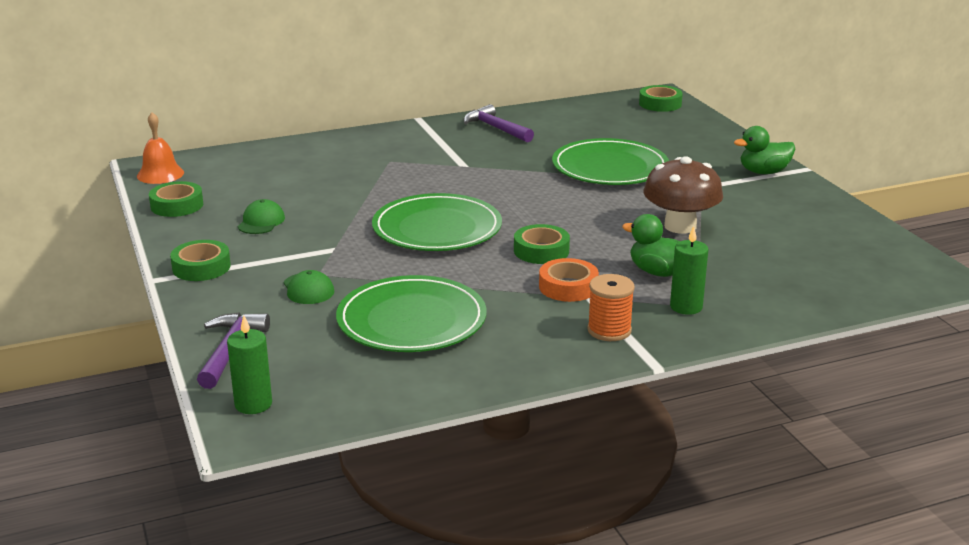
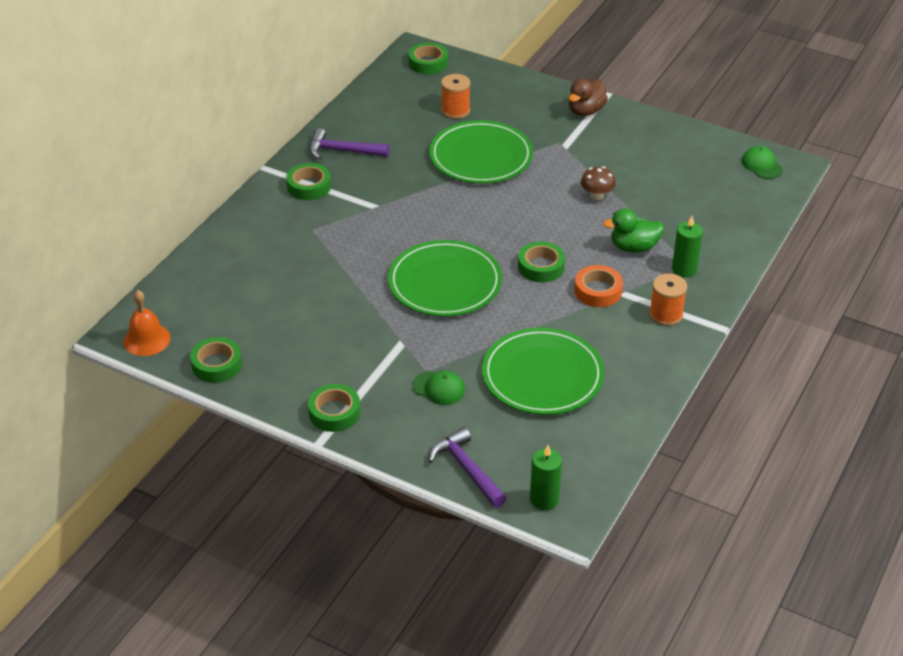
camera: 40 degrees left, 15 degrees up
green cap [238,199,285,234] -> green cap moved to [742,146,783,179]
brown mushroom [644,156,723,234] -> brown mushroom [581,166,616,200], size x0.54
green duck [734,126,795,174] -> brown duck [569,79,608,116]
none -> green tape [286,163,331,200]
none -> orange spool [441,74,470,119]

